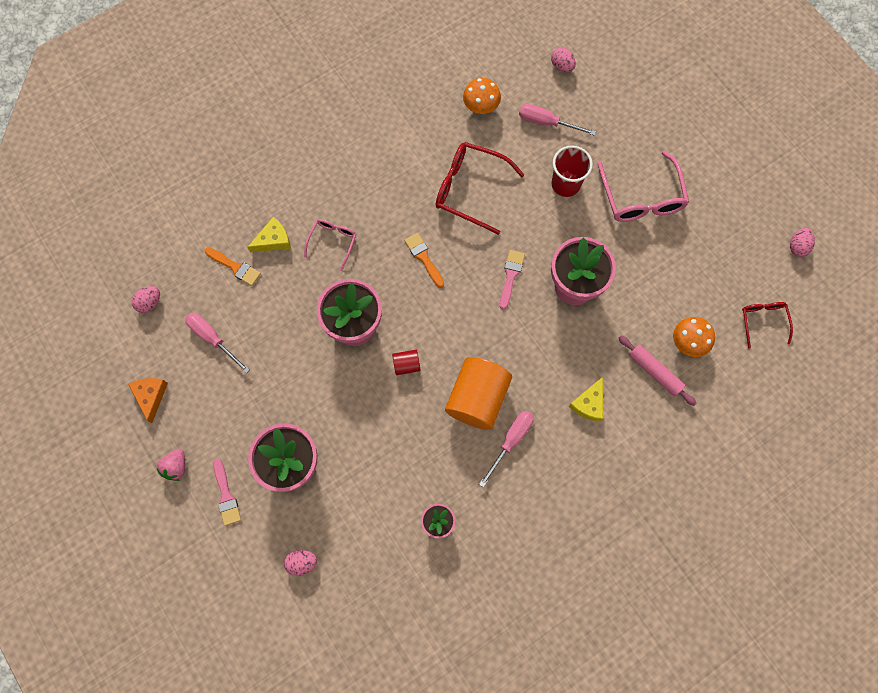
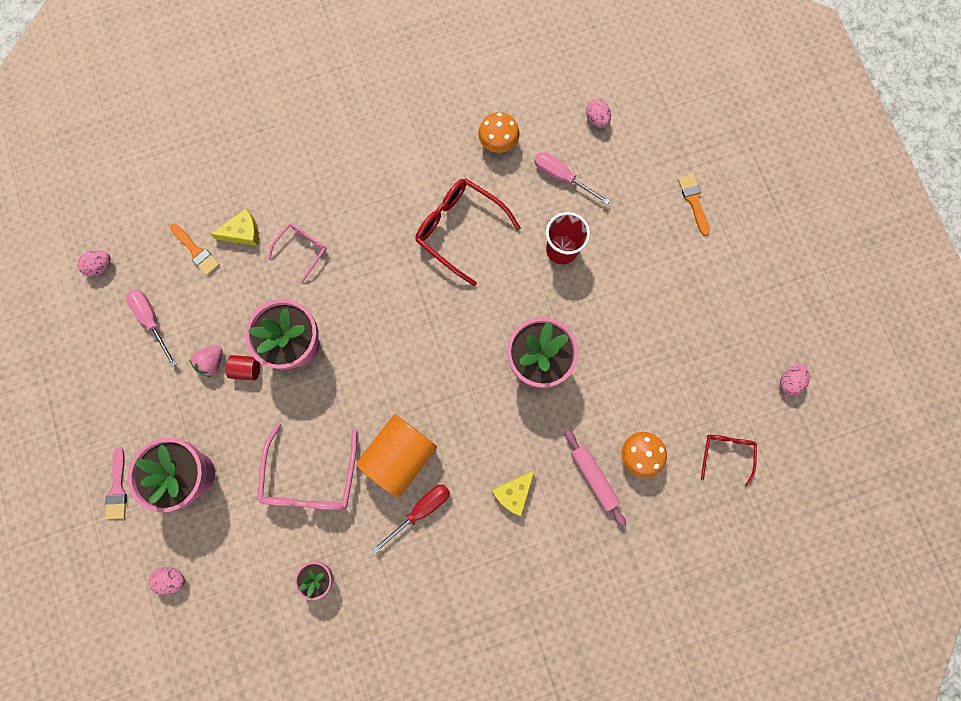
camera: 15 degrees right, 5 degrees up
orange cheese [128,378,168,423] -> none
pink strawberry [156,449,185,481] -> pink strawberry moved to [189,345,222,377]
red cylinder [392,350,421,375] -> red cylinder moved to [226,355,260,380]
orange brush [404,233,444,288] -> orange brush moved to [678,174,710,236]
pink screwdriver [479,411,534,487] -> red screwdriver [372,484,450,554]
pink brush [500,250,525,310] -> none
pink glasses [597,151,689,222] -> pink glasses moved to [257,423,357,510]

